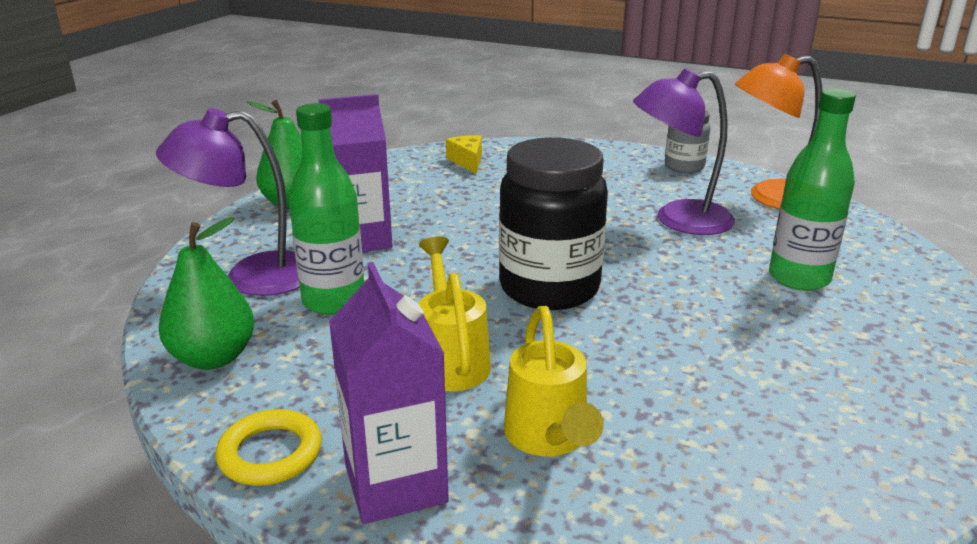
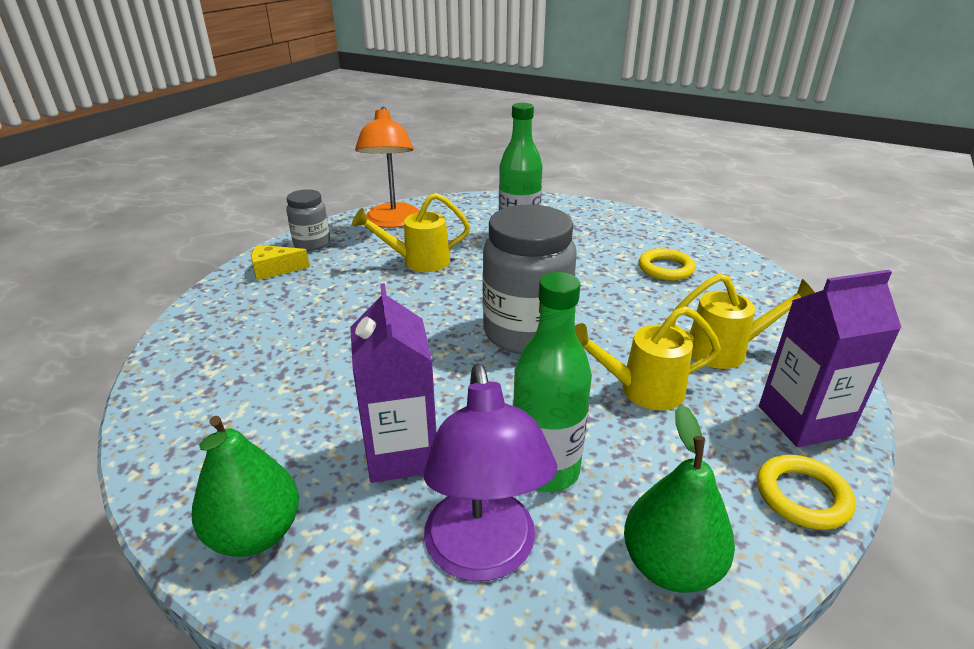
camera: 85 degrees left, 5 degrees up
yellow cheese [446,135,482,174] -> yellow cheese moved to [251,245,310,281]
black jar [499,137,608,310] -> grey jar [482,204,577,354]
purple lamp [633,68,735,235] -> yellow watering can [352,193,470,272]
none -> yellow ring [639,248,695,281]

